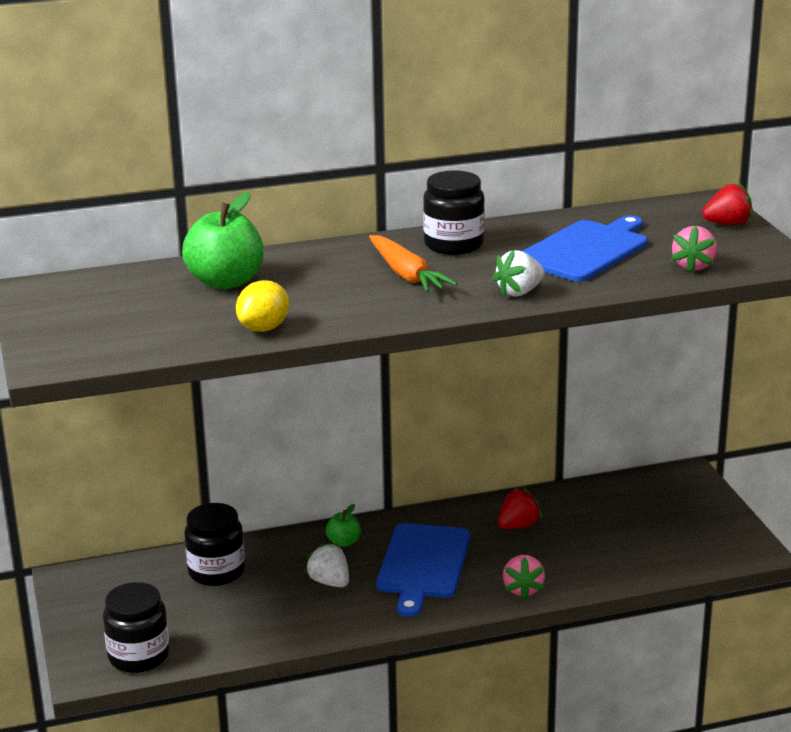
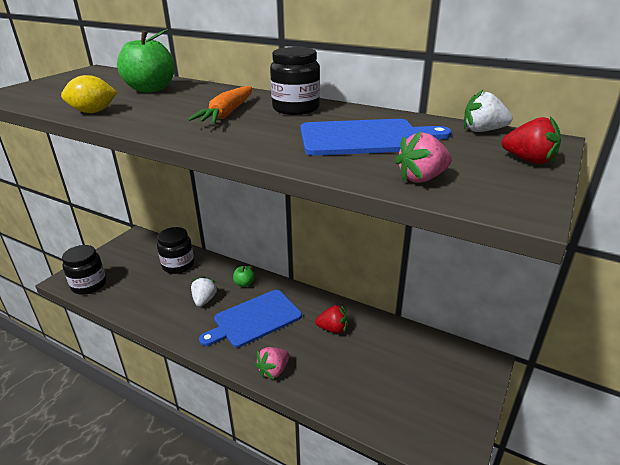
camera: 45 degrees right, 5 degrees up
white strawberry [492,250,544,297] -> white strawberry moved to [464,90,513,132]

